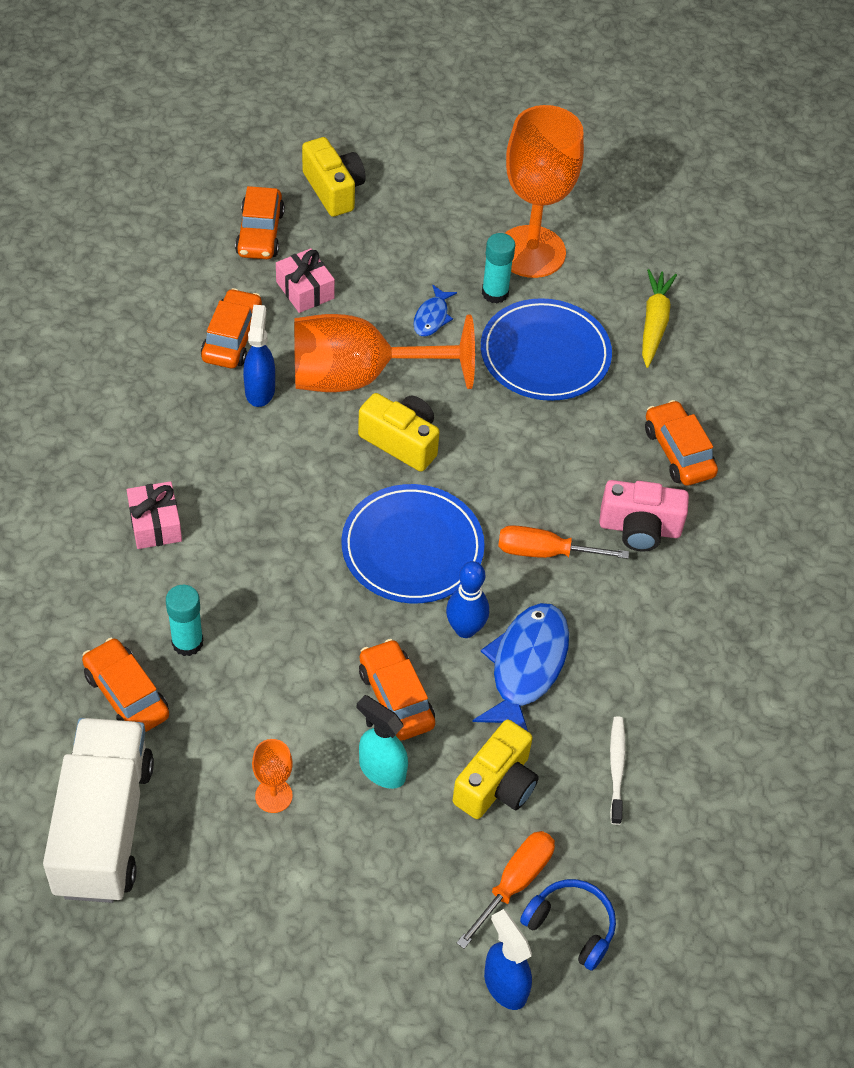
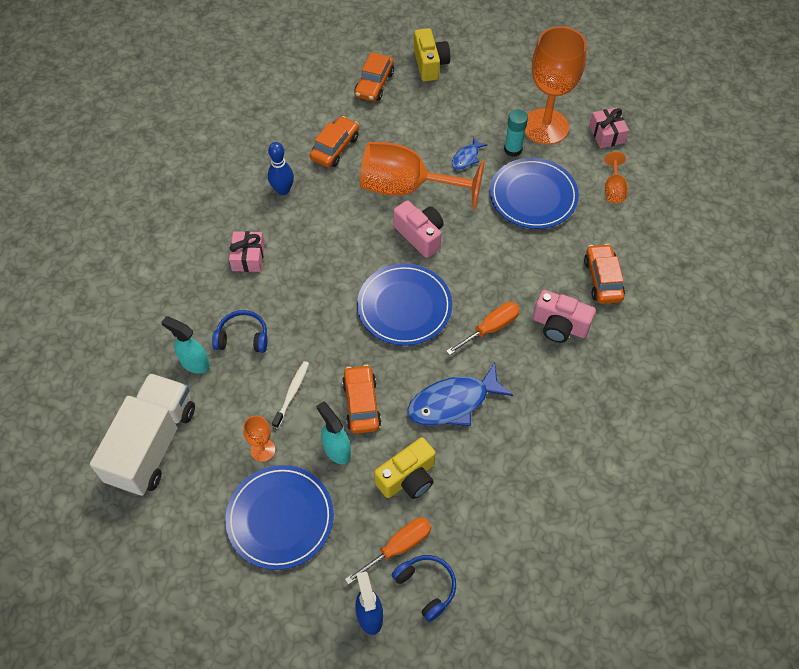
camera: 20 degrees right, 5 degrees up
orange car [82,638,169,732] -> turquoise spray bottle [161,316,210,374]
turquoise glue stick [166,585,203,656] -> blue headphones [212,310,267,353]
blue spray bottle [243,305,275,407] -> none
pink gift [276,248,335,313] -> pink gift moved to [589,107,629,148]
yellow camera [358,393,440,472] -> pink camera [393,200,443,258]
blue bowling pin [446,561,489,638] -> blue bowling pin moved to [268,142,294,195]
blue fish [472,603,569,731] -> blue fish turned 150 degrees counterclockwise [407,363,513,426]
orange screwdriver [498,525,629,559] -> orange screwdriver turned 120 degrees clockwise [446,302,520,355]
white toothbrush [610,716,626,825] -> white toothbrush moved to [272,361,309,429]
yellow carrot [642,269,677,368] -> orange goblet [605,151,628,203]
none -> blue plate [225,465,334,570]

